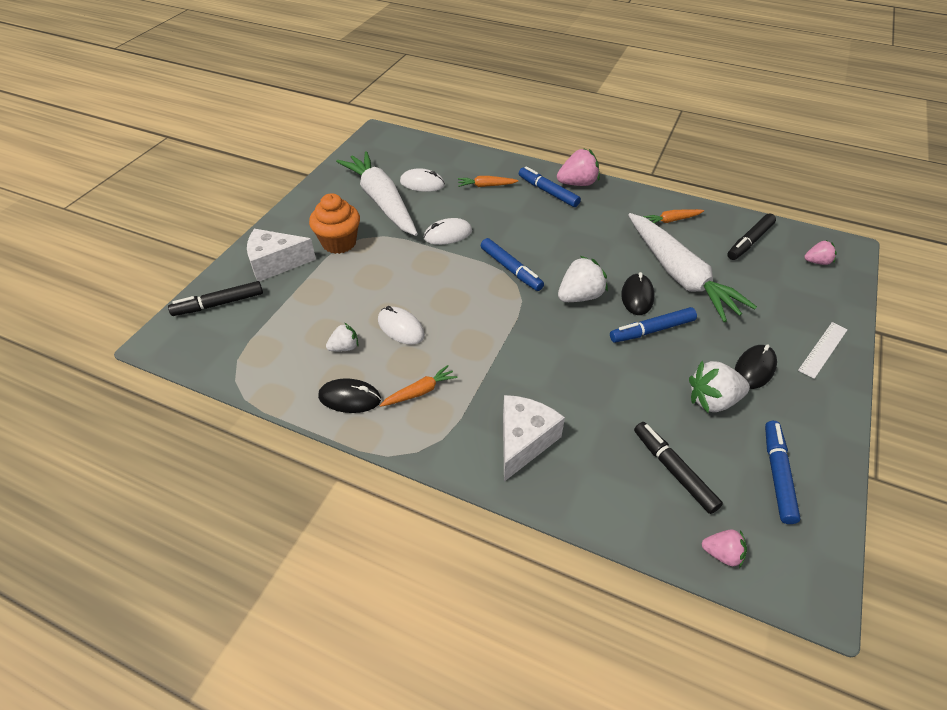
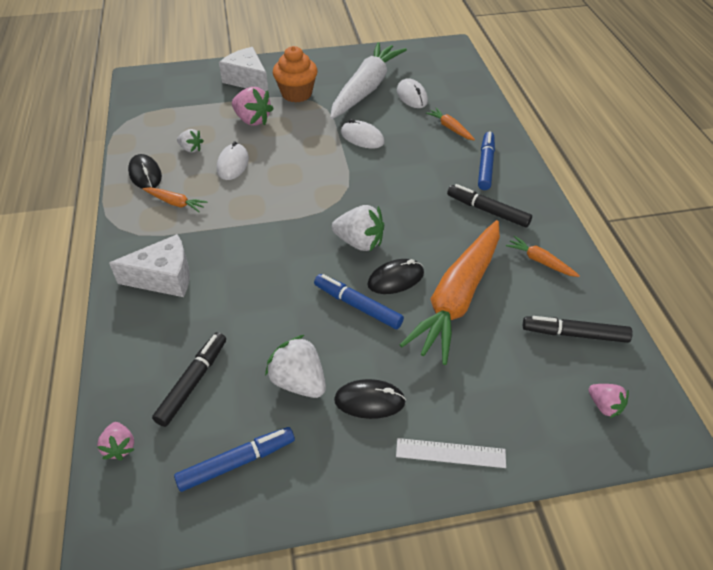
camera: 55 degrees right, 0 degrees up
black marker [168,281,263,316] -> black marker moved to [447,184,532,227]
blue marker [481,238,544,291] -> none
pink strawberry [557,148,600,186] -> pink strawberry moved to [232,87,274,126]
white carrot [628,213,757,322] -> orange carrot [400,220,500,365]

